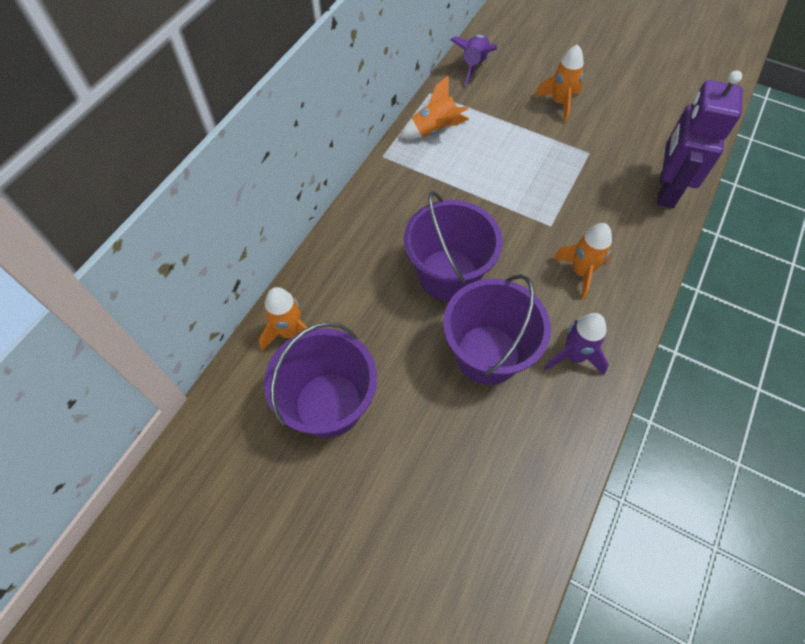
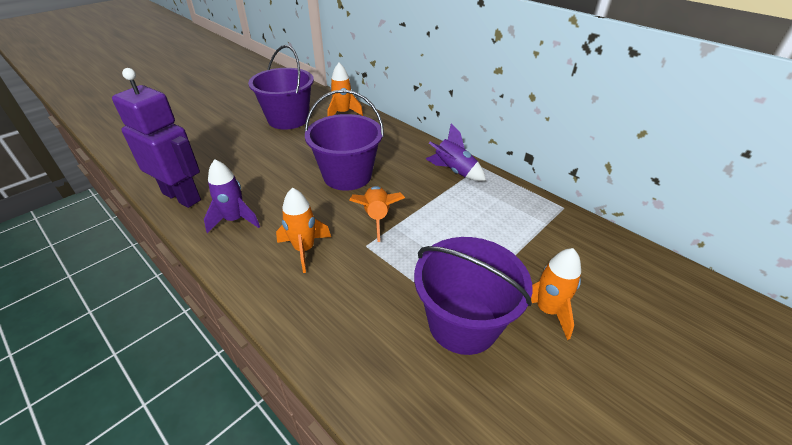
camera: 105 degrees right, 20 degrees down
orange rocket [400,75,469,139] -> orange rocket moved to [349,186,405,242]
purple bucket [443,274,551,385] -> purple bucket moved to [414,237,532,355]
purple rocket [451,34,497,85] -> purple rocket moved to [426,124,486,181]
purple robot [657,70,743,208] -> purple robot moved to [112,68,201,208]

